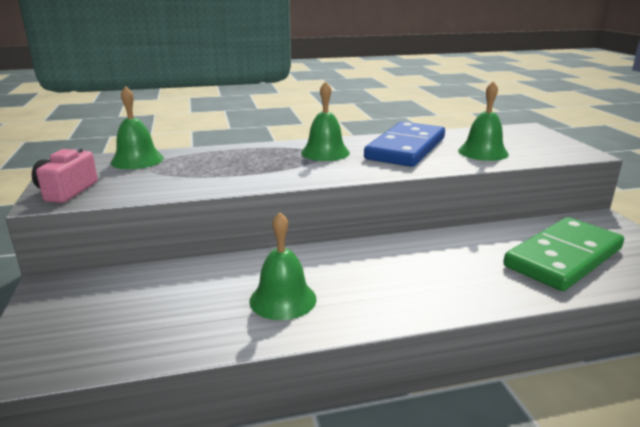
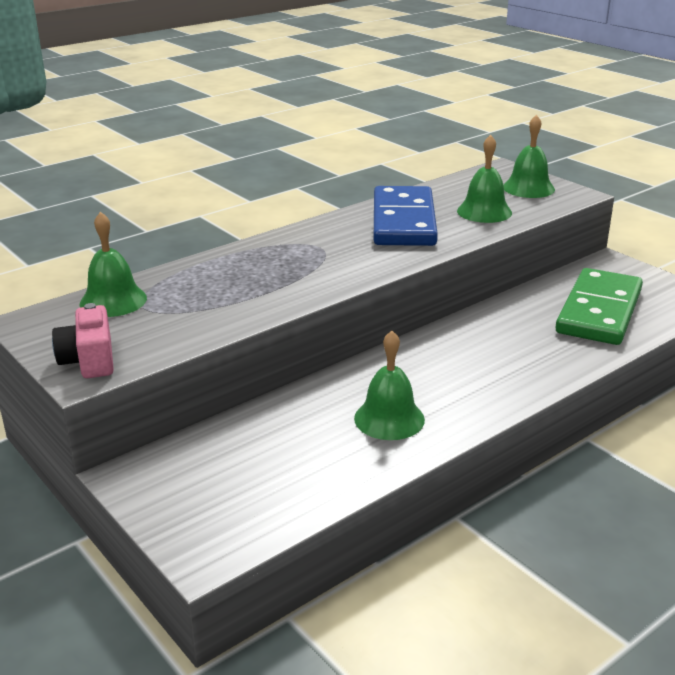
camera: 25 degrees left, 5 degrees up
green bell [301,81,350,161] -> green bell moved to [504,114,555,198]

